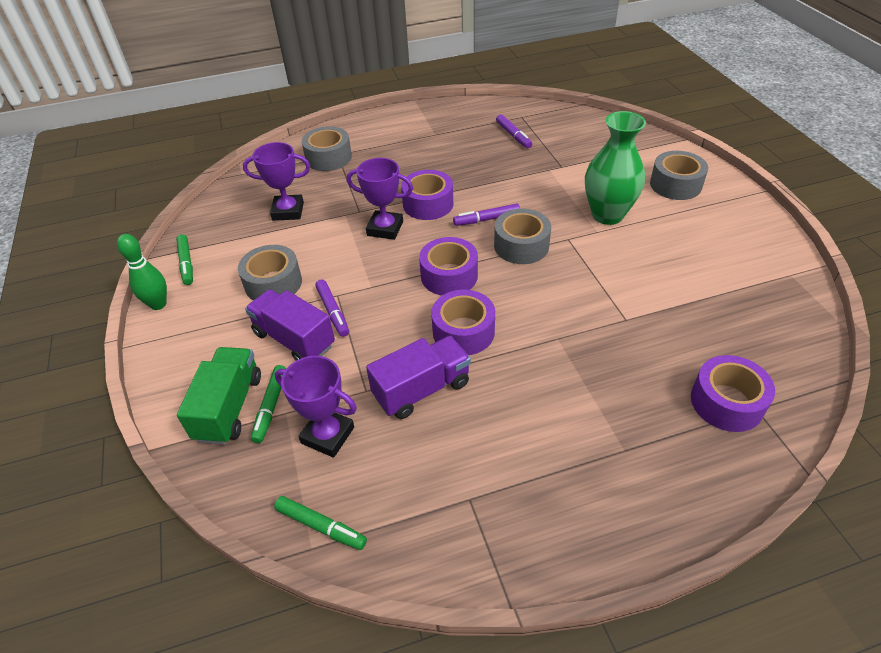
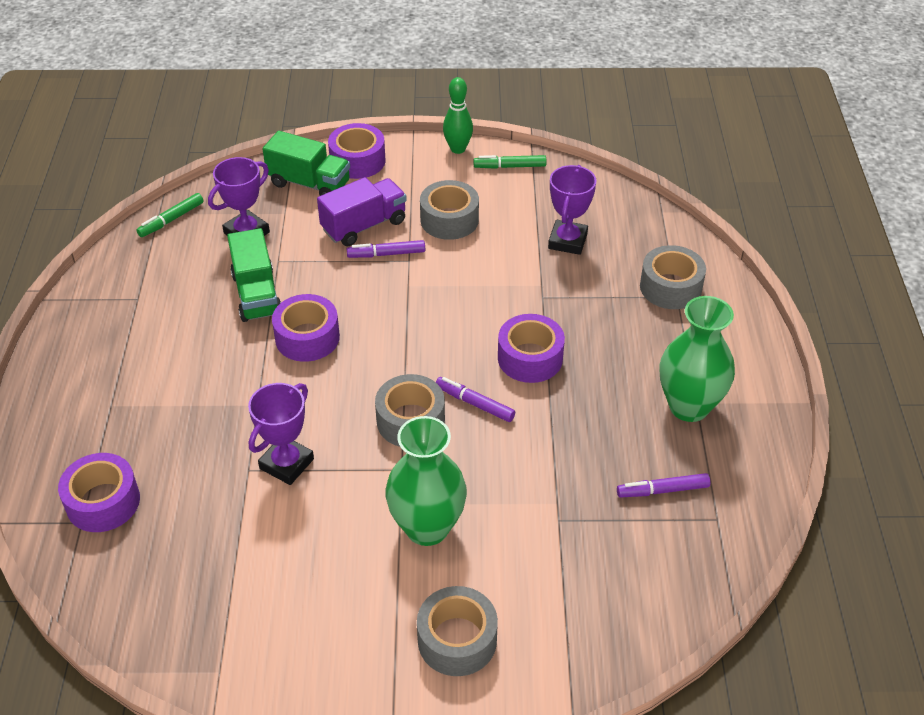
camera: 105 degrees right, 0 degrees up
green marker [251,365,286,443] -> none
purple trophy [347,158,413,240] -> purple trophy moved to [248,383,314,485]
purple truck [366,336,471,419] -> green truck [227,228,281,322]
purple tape [419,237,478,295] -> purple tape moved to [328,123,386,179]
purple marker [453,204,520,226] -> purple marker turned 60 degrees counterclockwise [436,377,515,422]
none -> green vase [660,296,735,422]

